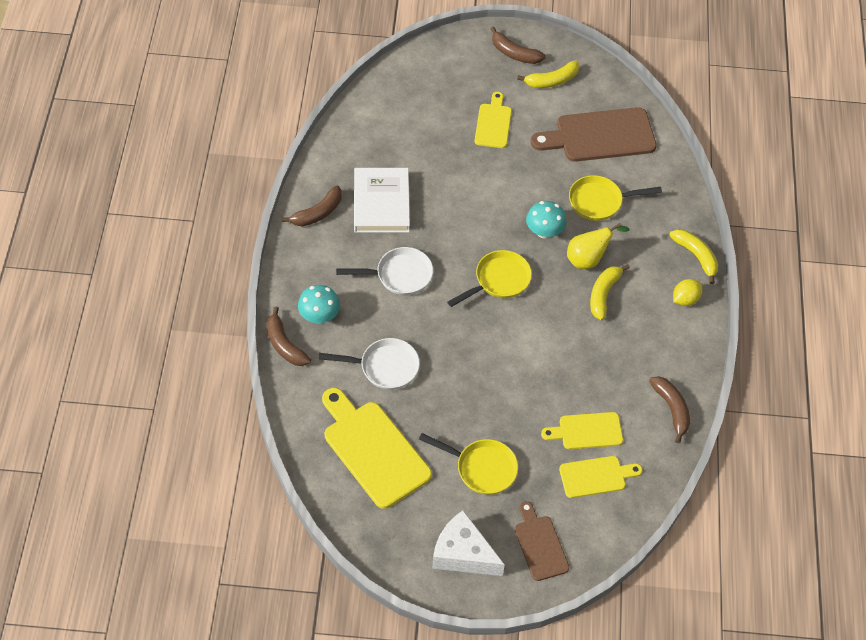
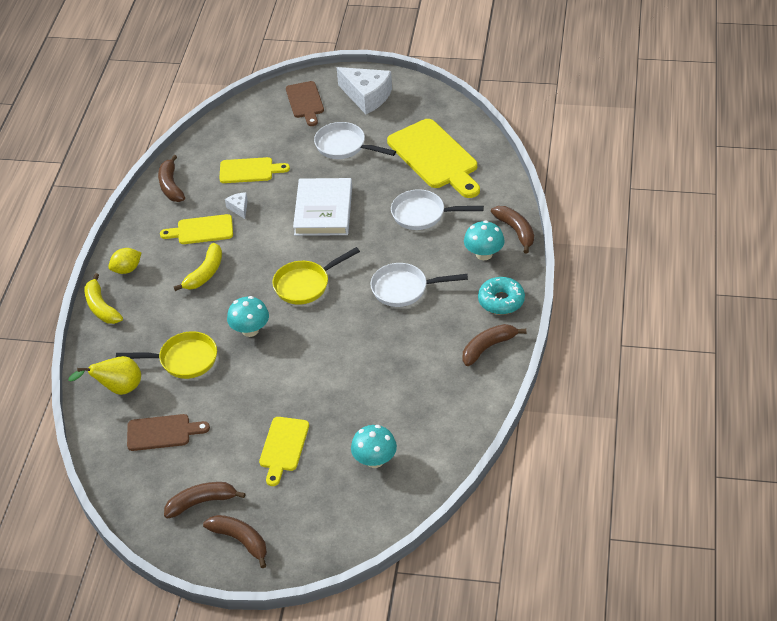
camera: 170 degrees left, 10 degrees down
white book [354,168,410,233] -> white book moved to [293,178,352,236]
yellow pan [419,433,518,495] -> white pan [314,122,396,159]
yellow banana [517,61,579,88] -> brown banana [164,482,246,519]
brown cutting board [531,107,657,162] -> brown cutting board [127,414,210,451], size x0.57
yellow cutting board [559,456,642,498] -> yellow cutting board moved to [160,214,233,244]
yellow pear [567,223,629,269] -> yellow pear moved to [68,356,141,395]
none -> white cheese [225,192,248,219]
none -> turquoise mushroom [351,425,397,468]
none -> turquoise donut [478,277,525,315]

